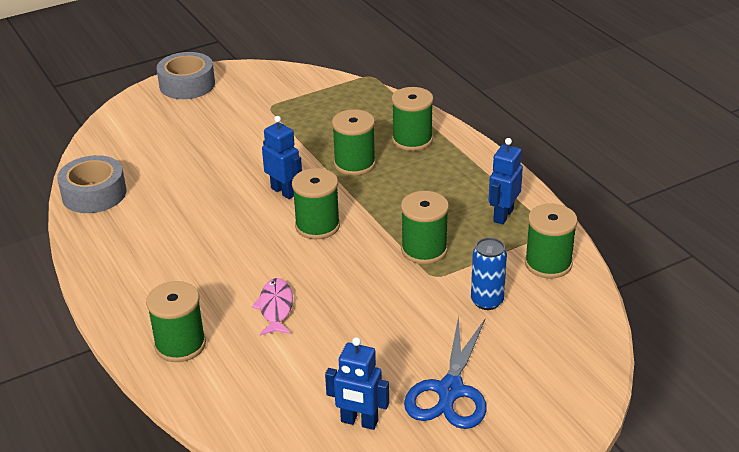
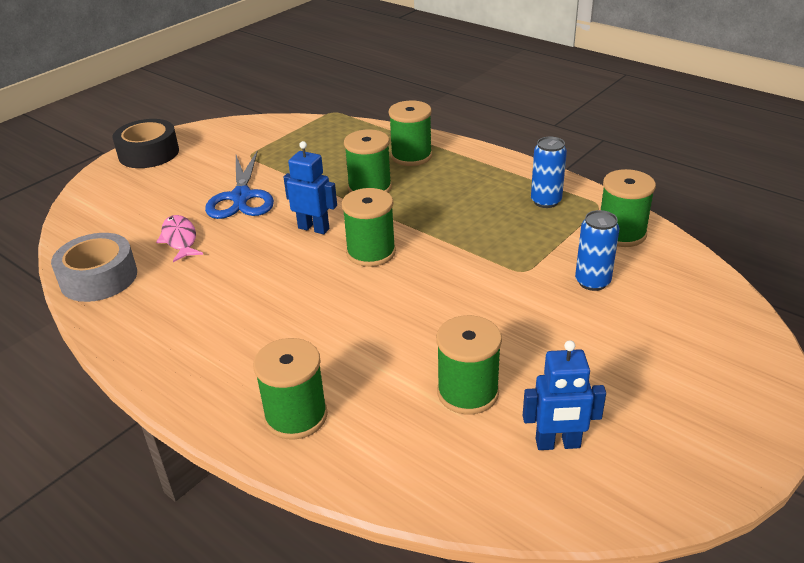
camera: 20 degrees left, 0 degrees up
grey tape [157,52,215,99] -> black tape [113,119,179,168]
pink fish [252,278,293,336] -> pink fish moved to [156,215,203,262]
green spool [401,191,449,264] -> green spool moved to [436,315,502,415]
blue scissors [404,316,487,429] -> blue scissors moved to [205,151,274,219]
blue robot [488,138,523,225] -> blue can [531,137,567,208]

